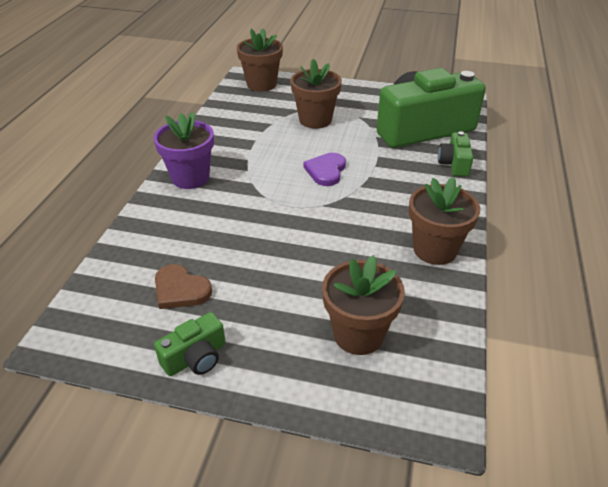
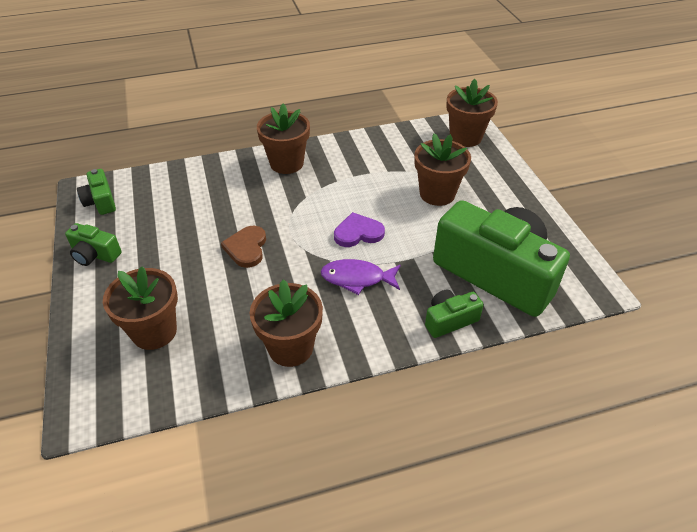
camera: 60 degrees right, 5 degrees up
purple flower pot [153,112,214,189] -> brown flower pot [257,104,310,174]
brown heart [155,264,212,309] -> brown heart moved to [221,226,266,268]
none -> green camera [77,169,116,215]
none -> purple fish [321,259,401,295]

